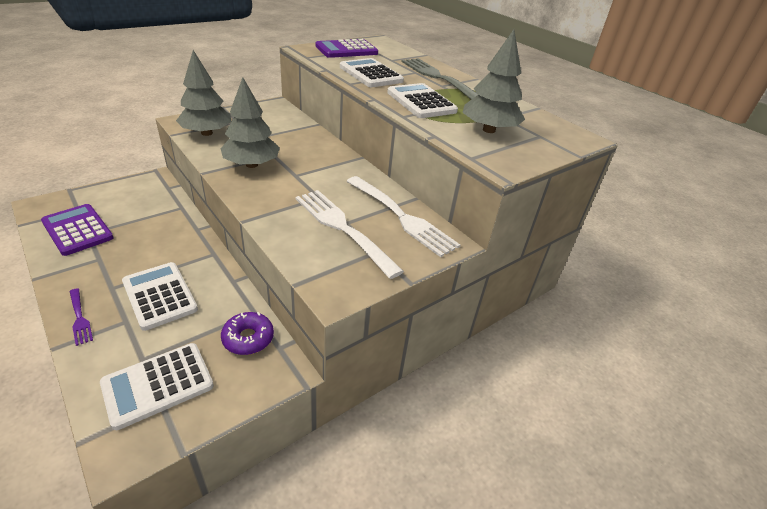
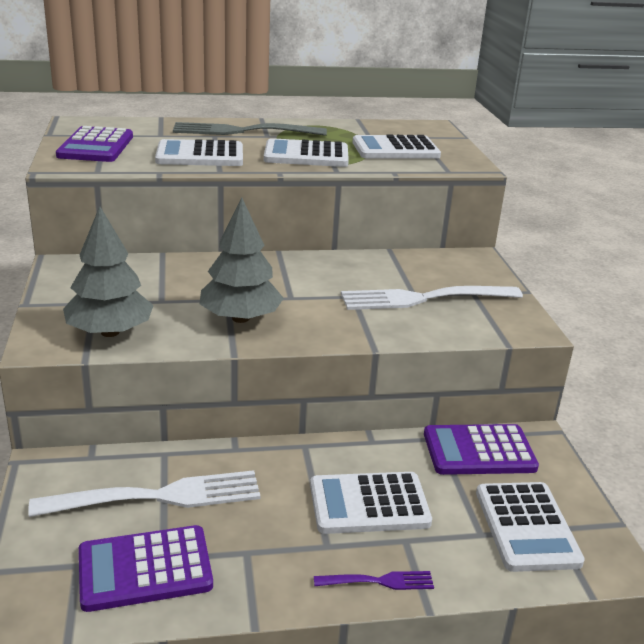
camera: 60 degrees left, 10 degrees down
purple donut [221,312,274,355] -> purple calculator [424,424,539,475]
white fork [346,176,460,257] -> white fork moved to [28,470,261,517]
grey tree [462,29,525,133] -> white calculator [353,135,441,159]

